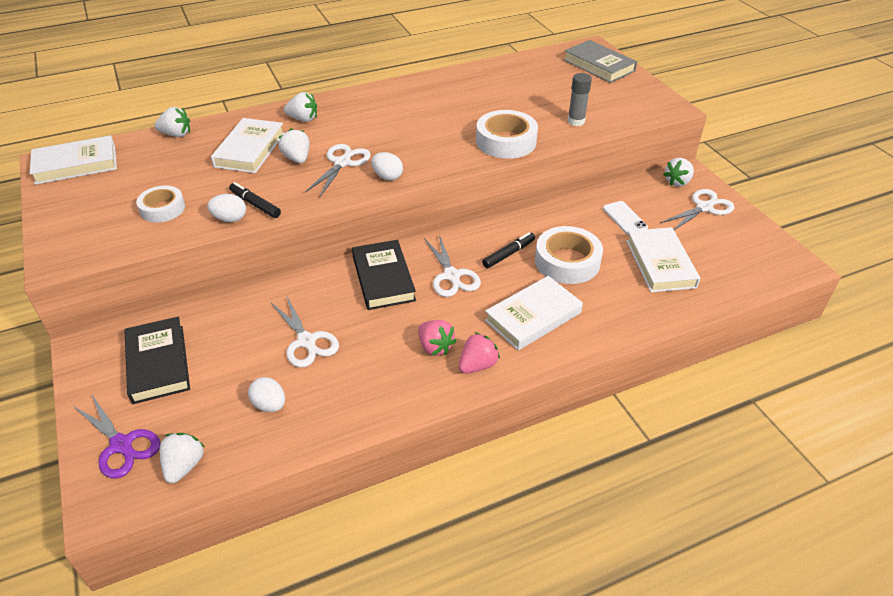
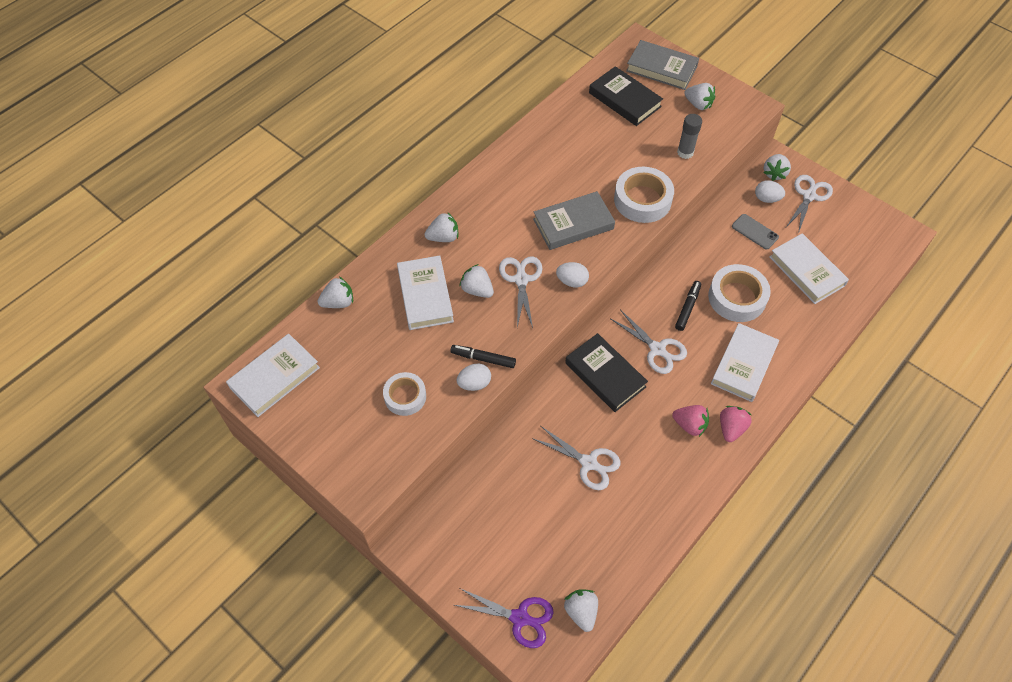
camera: 25 degrees left, 15 degrees up
black book [124,317,190,404] -> black book moved to [589,66,663,126]
white egg [248,377,285,412] -> white egg moved to [755,180,785,203]
white phone [603,201,648,235] -> grey phone [732,214,779,249]
none -> grey book [533,191,615,250]
none -> white strawberry [684,83,715,110]

